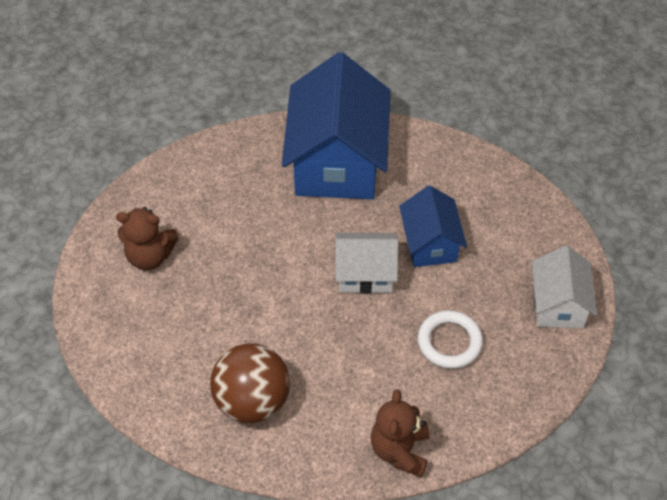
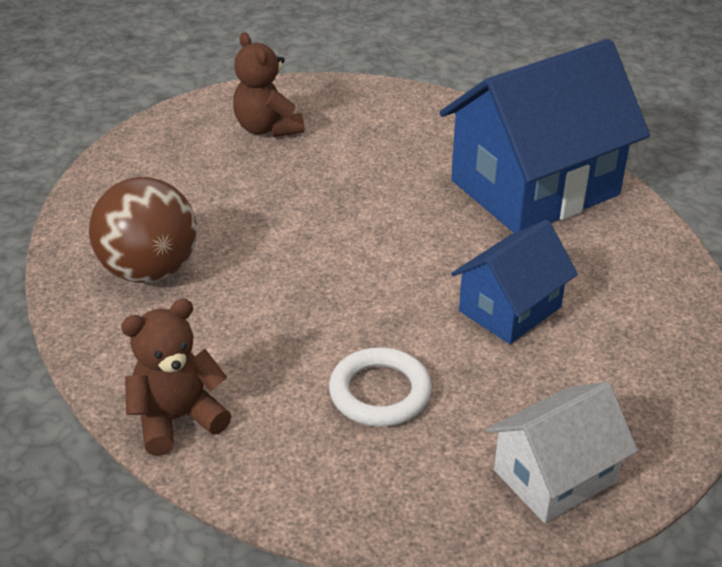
camera: 55 degrees right, 15 degrees down
white house [335,233,398,294] -> none

